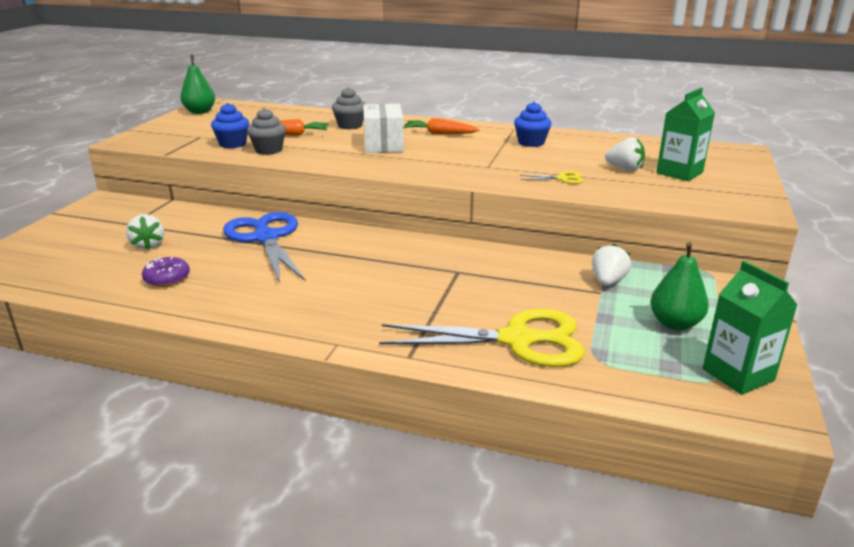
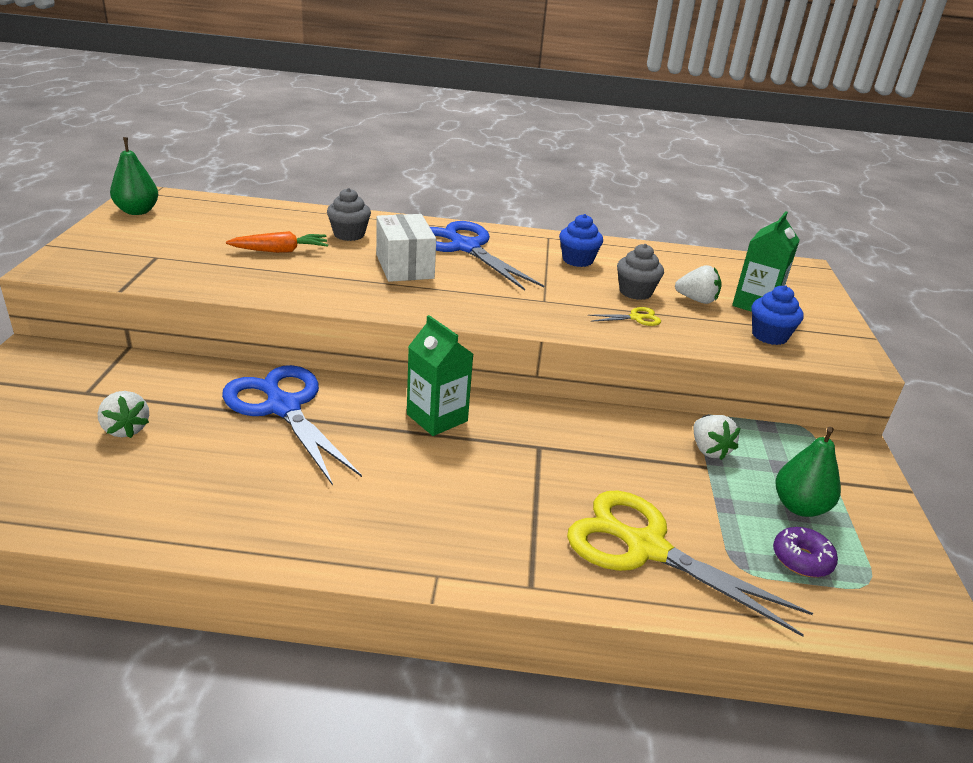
camera: 15 degrees left, 5 degrees up
purple donut [142,257,190,287] -> purple donut moved to [773,527,838,577]
blue cupcake [211,103,249,148] -> blue cupcake moved to [752,285,804,345]
grey cupcake [247,108,286,155] -> grey cupcake moved to [617,244,664,300]
yellow scissors [379,309,585,367] -> yellow scissors turned 135 degrees counterclockwise [567,491,813,637]
orange carrot [403,118,479,135] -> blue scissors [430,221,544,291]
white strawberry [592,243,631,286] -> white strawberry turned 150 degrees clockwise [694,415,740,460]
green carton [703,261,797,395] -> green carton moved to [407,315,473,436]

